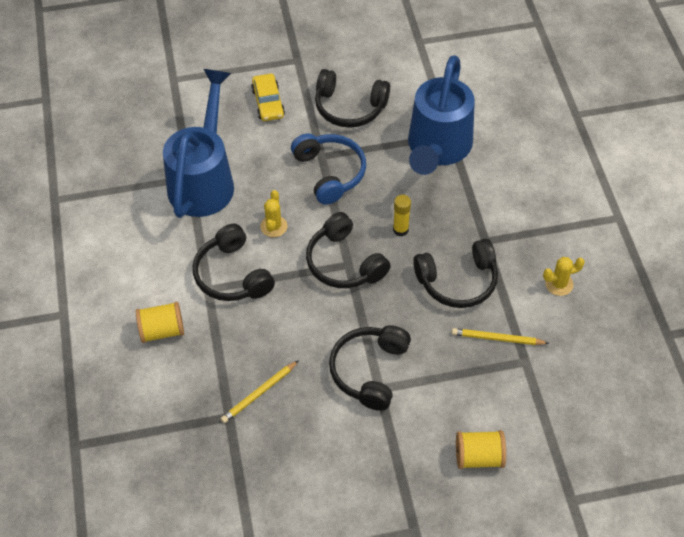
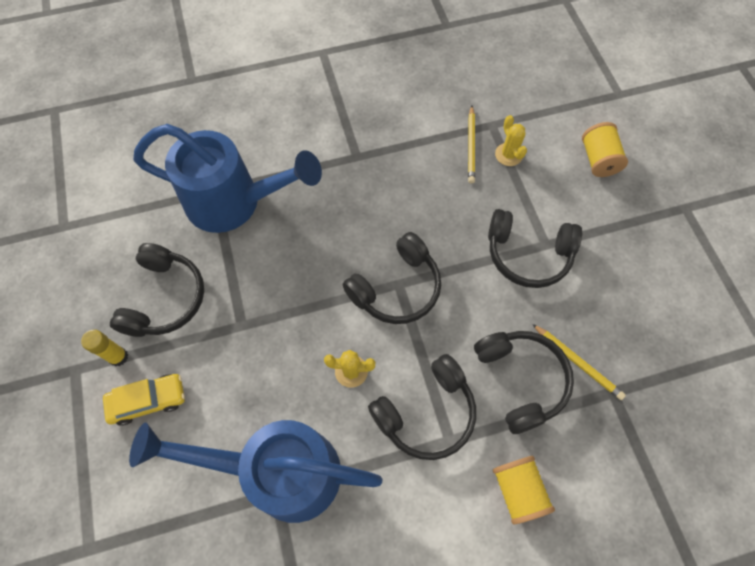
camera: 95 degrees left, 10 degrees up
blue headphones [291,133,366,205] -> none
yellow glue stick [393,195,411,236] -> yellow glue stick moved to [81,330,128,366]
black headphones [413,239,498,308] -> black headphones moved to [474,331,574,434]
yellow cactus [543,257,585,296] -> yellow cactus moved to [495,115,527,166]

